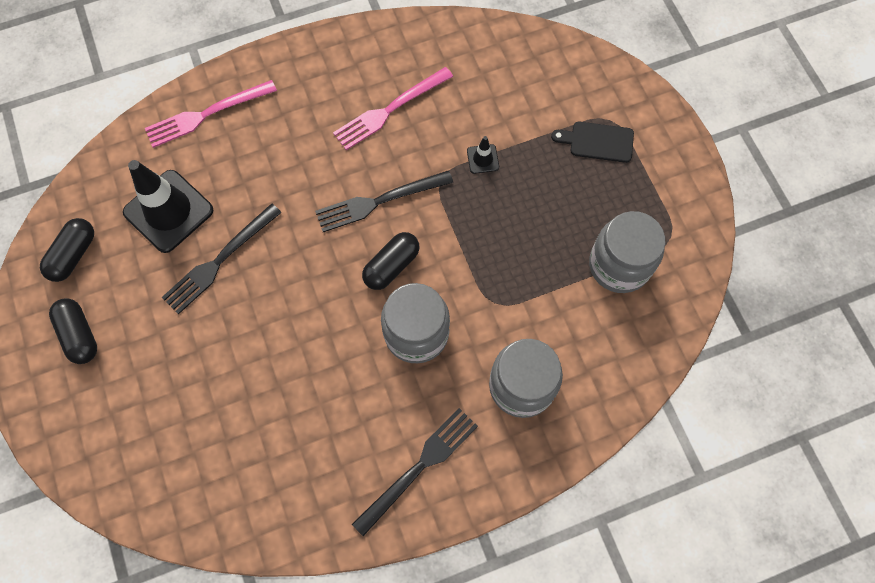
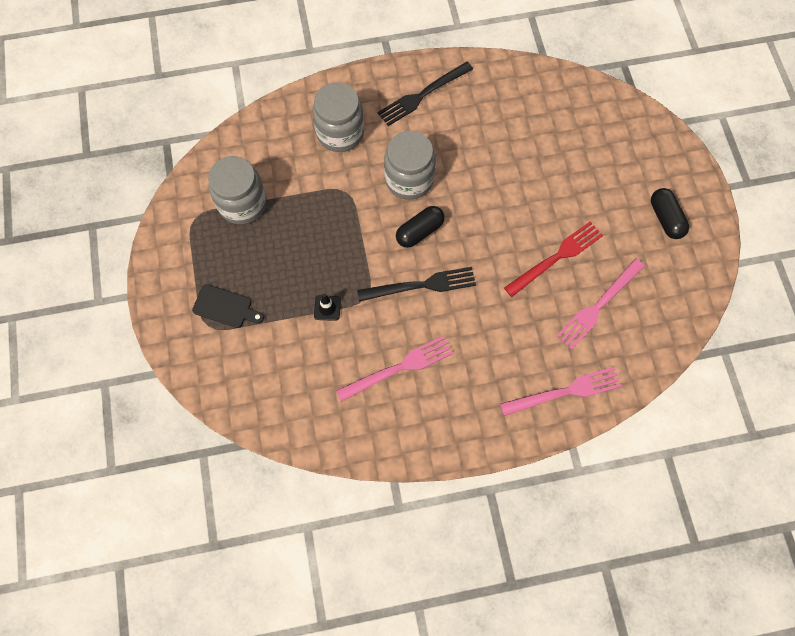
camera: 170 degrees left, 0 degrees up
black capsule [40,218,94,282] -> none
black traffic cone [123,160,213,253] -> pink fork [556,258,645,349]
black fork [162,203,282,314] -> red fork [504,222,603,297]

